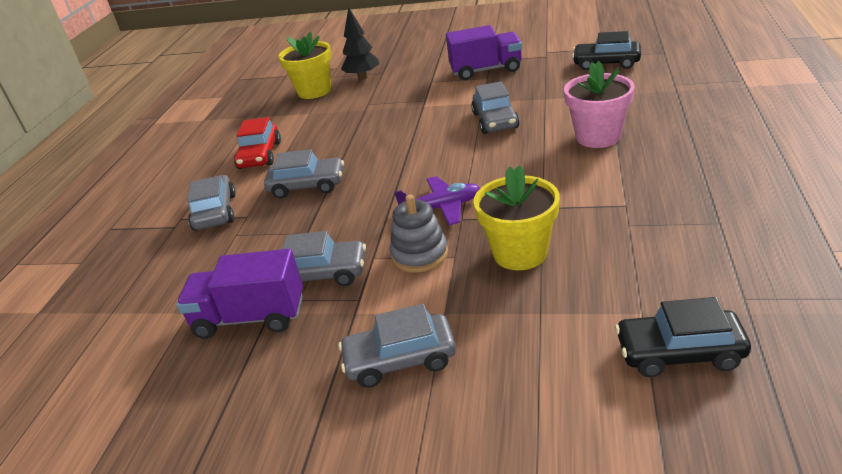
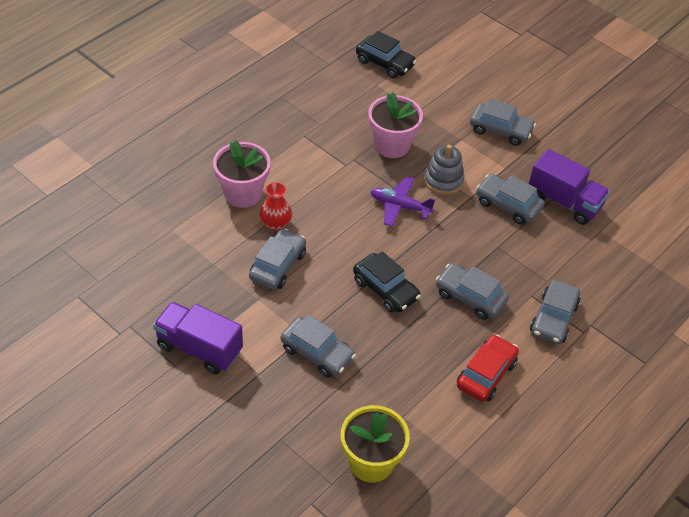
camera: 155 degrees left, 15 degrees up
black tree [341,7,379,80] -> none
yellow flower pot [473,165,560,270] -> pink flower pot [368,92,423,158]
black car [572,31,641,70] -> black car moved to [353,251,421,313]
none -> red vase [260,182,292,231]
none -> grey car [281,314,356,378]

